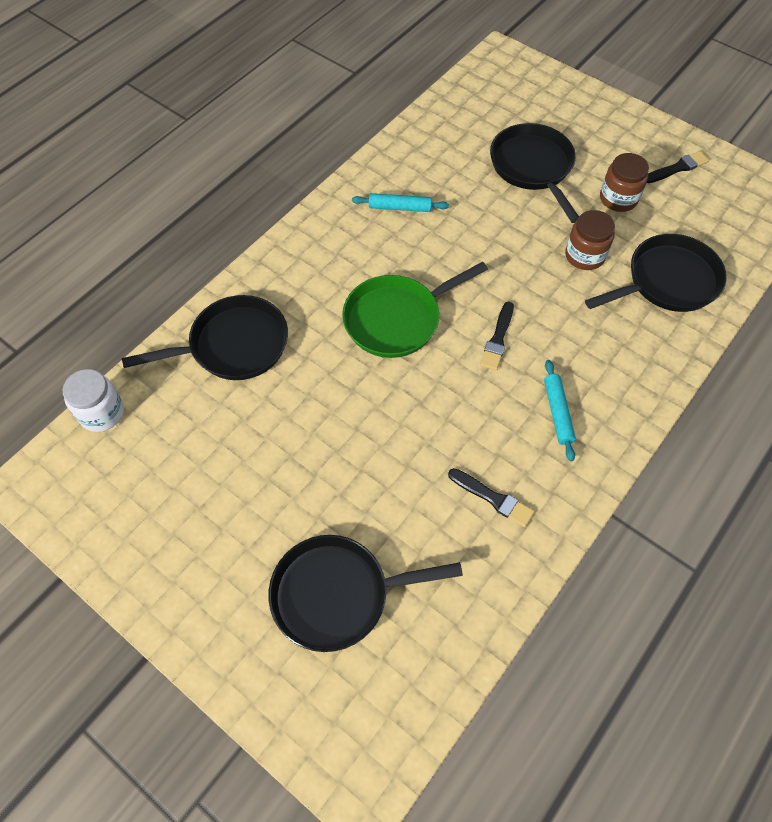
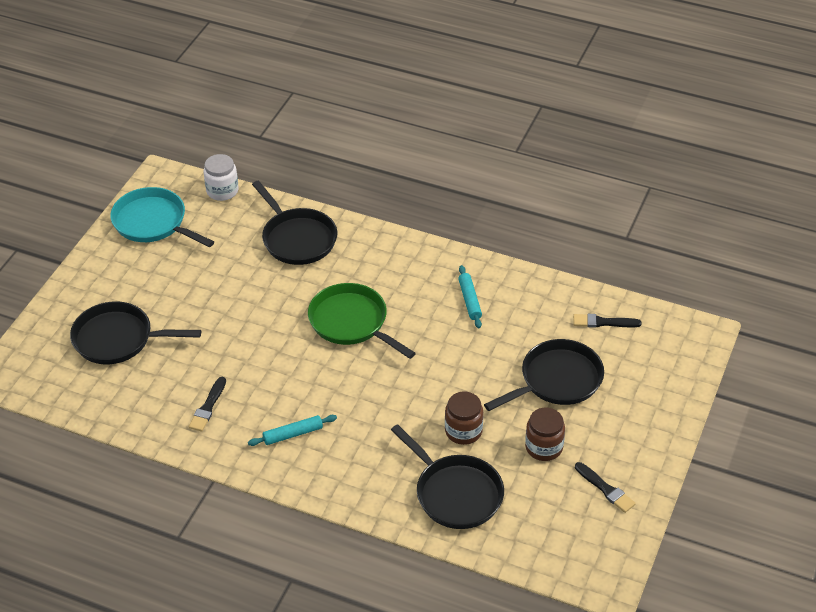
camera: 75 degrees right, 15 degrees down
black pan [268,535,463,652] -> black pan turned 60 degrees counterclockwise [70,302,201,364]
black brush [480,301,514,370] -> black brush moved to [573,314,642,328]
none -> turquoise pan [110,187,214,247]

